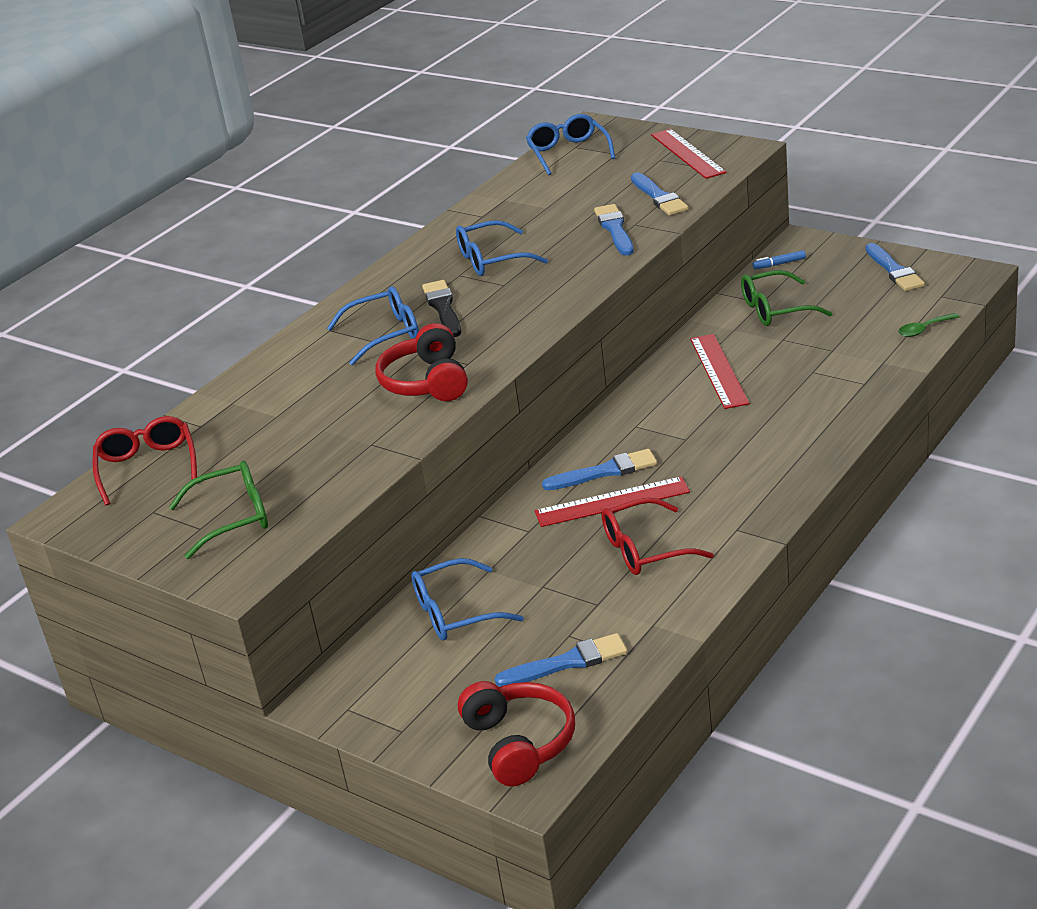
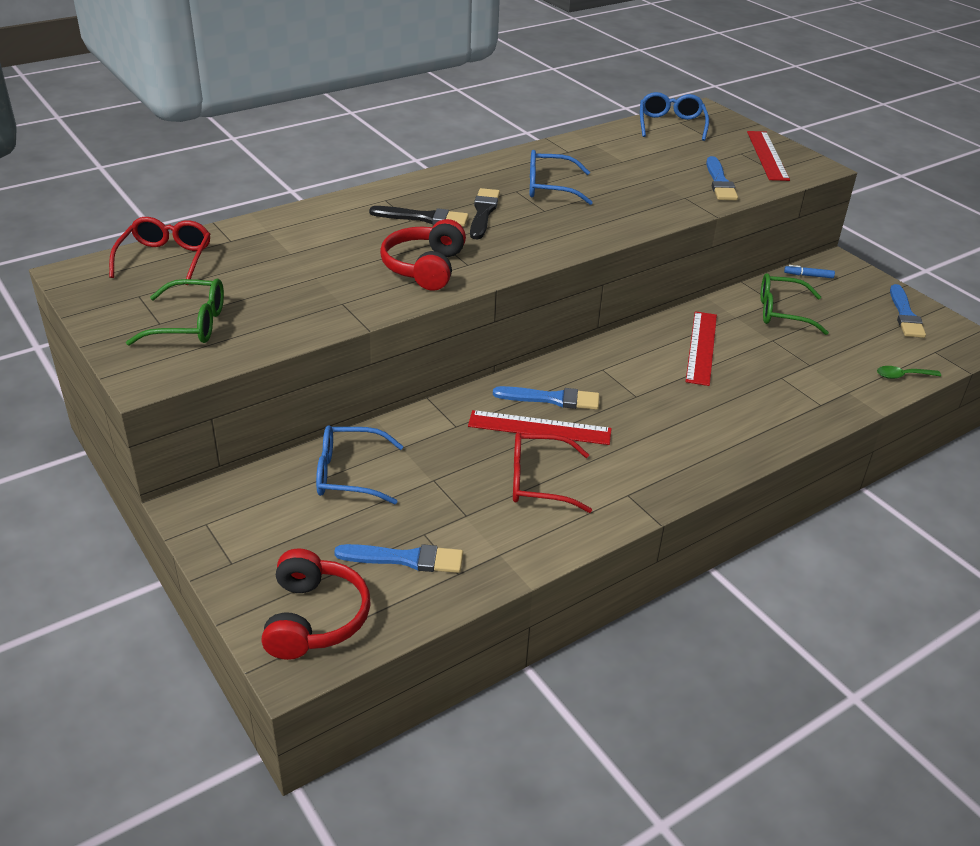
camera: 15 degrees right, 5 degrees up
blue glasses [327,286,419,365] -> black brush [369,206,469,227]
blue brush [594,204,634,256] -> none

